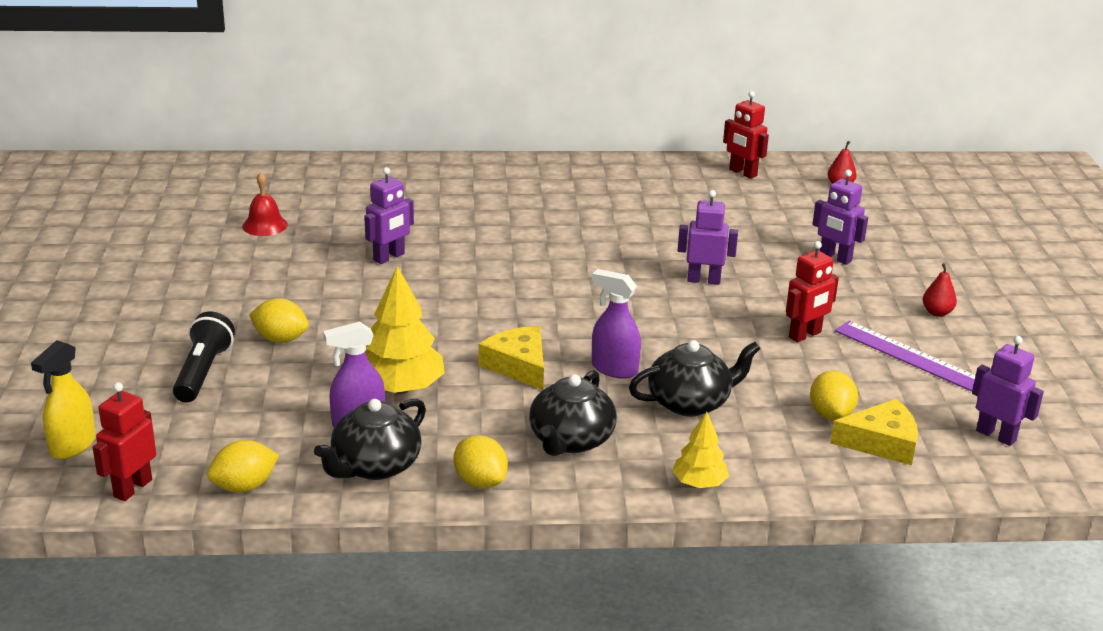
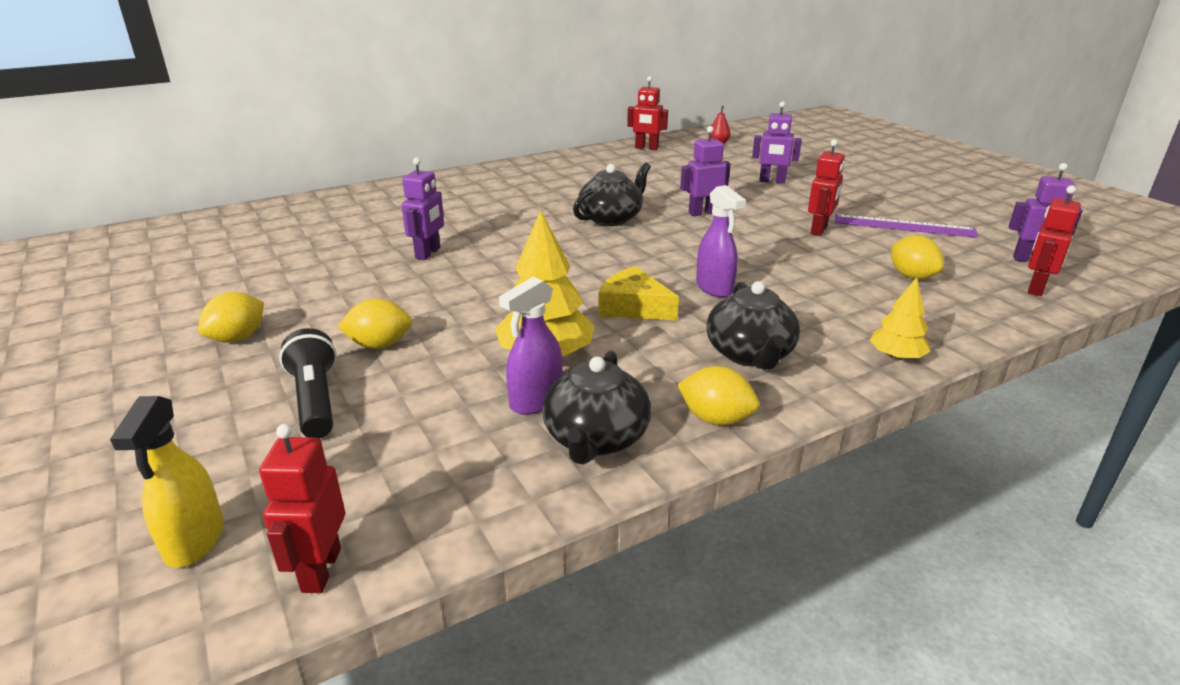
camera: 25 degrees left, 0 degrees up
yellow lemon [207,440,279,493] -> yellow lemon moved to [198,292,264,343]
red bell [242,172,288,236] -> none
purple spray bottle [592,269,641,379] -> purple spray bottle turned 120 degrees counterclockwise [696,185,746,297]
black teapot [629,340,760,416] -> black teapot moved to [573,163,651,226]
yellow cheese [830,399,918,465] -> none
red pear [923,263,957,317] -> none
none -> red robot [1028,185,1081,296]

